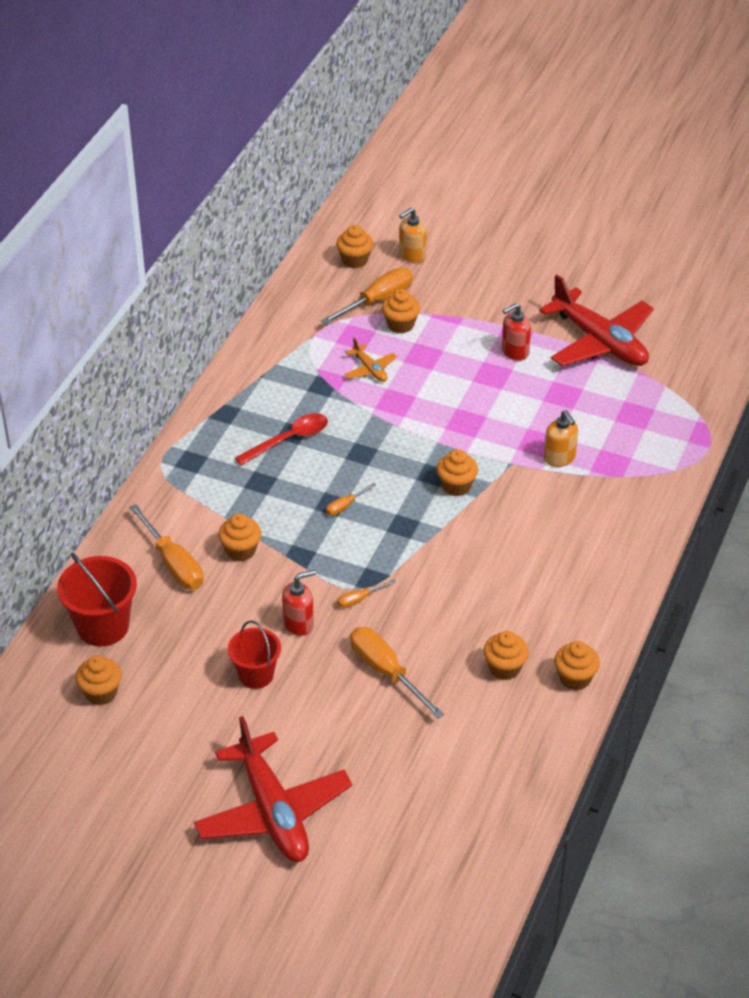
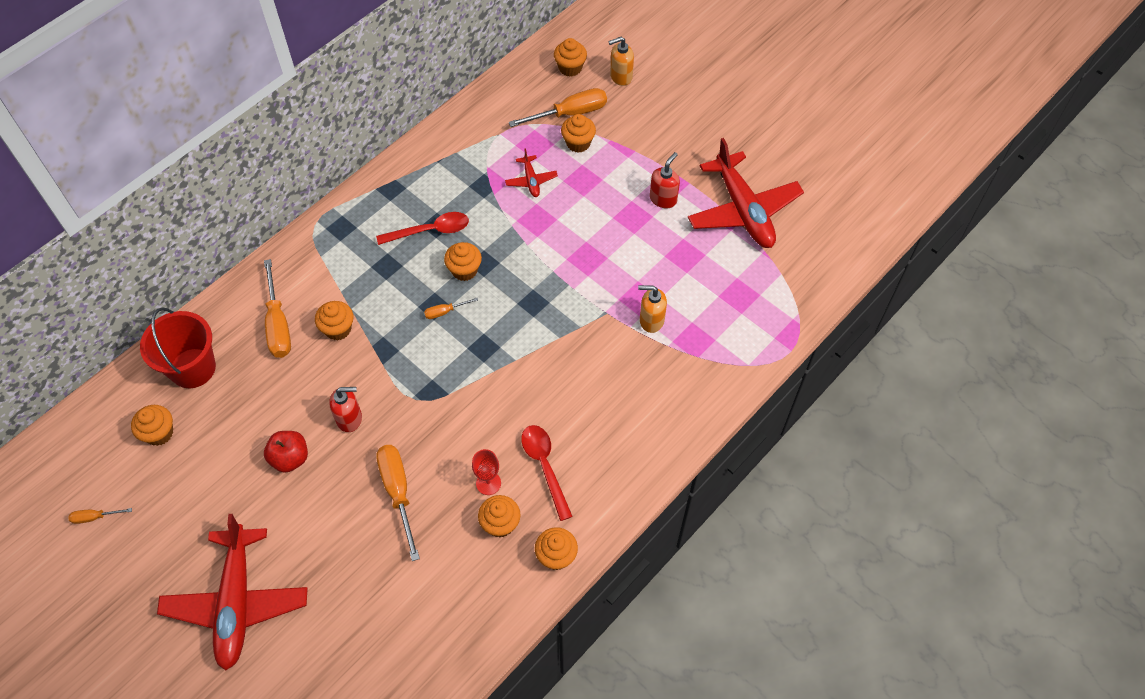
camera: 20 degrees right, 15 degrees up
red bucket [228,621,281,689] -> red apple [264,431,308,473]
orange screwdriver [337,580,396,608] -> orange screwdriver moved to [68,508,132,524]
orange plane [344,337,397,382] -> red plane [505,148,558,197]
orange cupcake [436,449,478,496] -> orange cupcake moved to [444,242,482,281]
red soap dispenser [502,303,531,361] -> red soap dispenser turned 135 degrees clockwise [650,152,680,209]
orange soap dispenser [544,410,578,467] -> orange soap dispenser turned 105 degrees clockwise [638,285,667,333]
none -> red goblet [472,449,501,495]
none -> red spoon [521,425,573,521]

